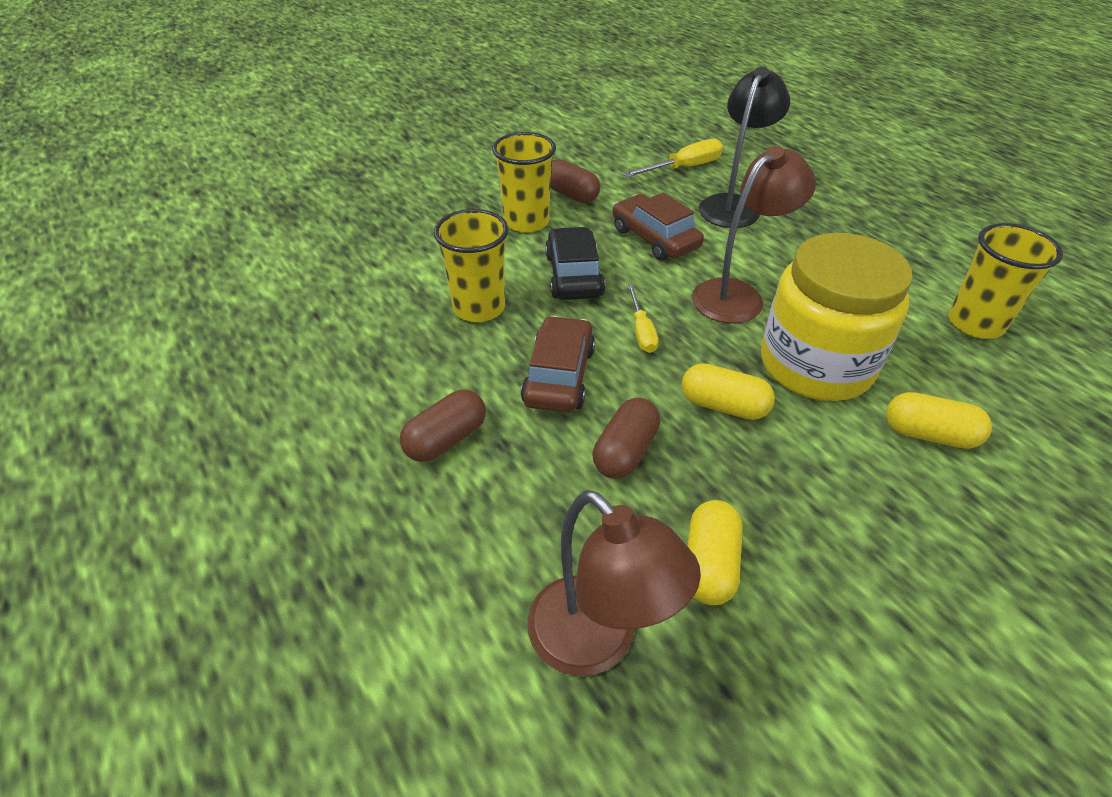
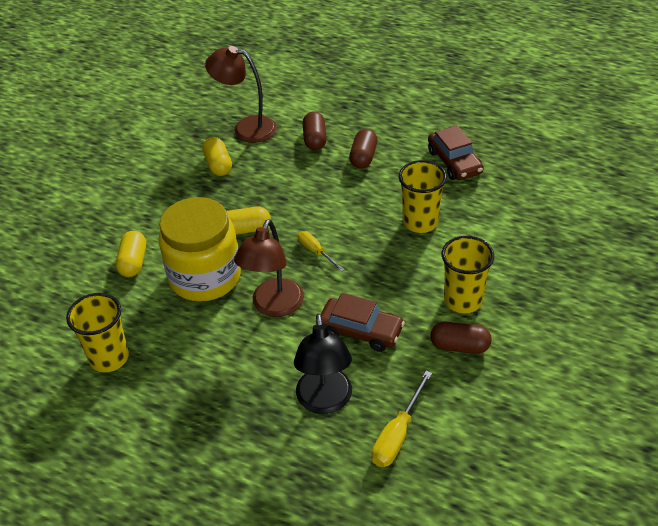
camera: 150 degrees right, 0 degrees up
brown car [521,316,595,413] -> brown car moved to [428,125,484,180]
black car [545,227,606,300] -> none
brown capsule [593,398,660,479] -> brown capsule moved to [303,111,327,150]
yellow capsule [886,392,992,449] -> yellow capsule turned 75 degrees counterclockwise [116,231,146,277]

